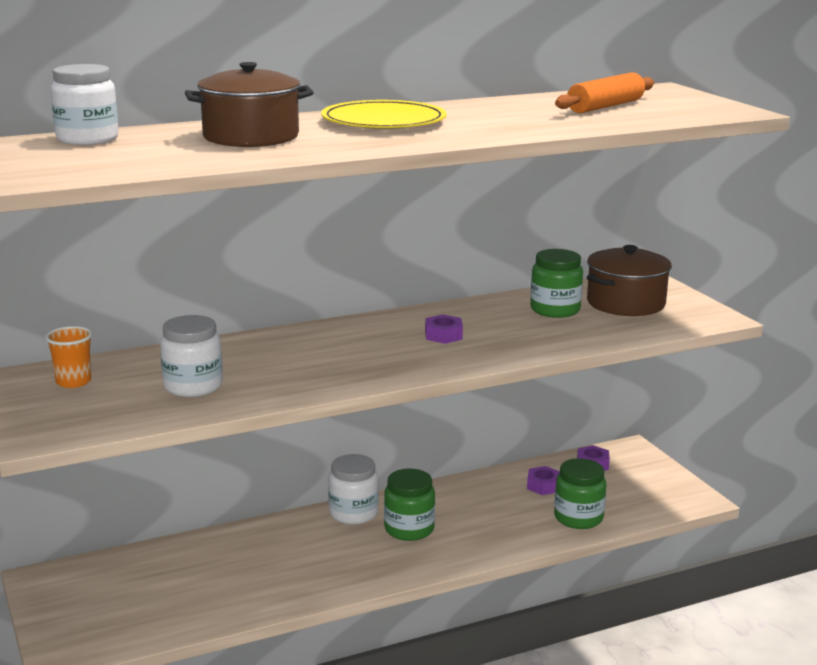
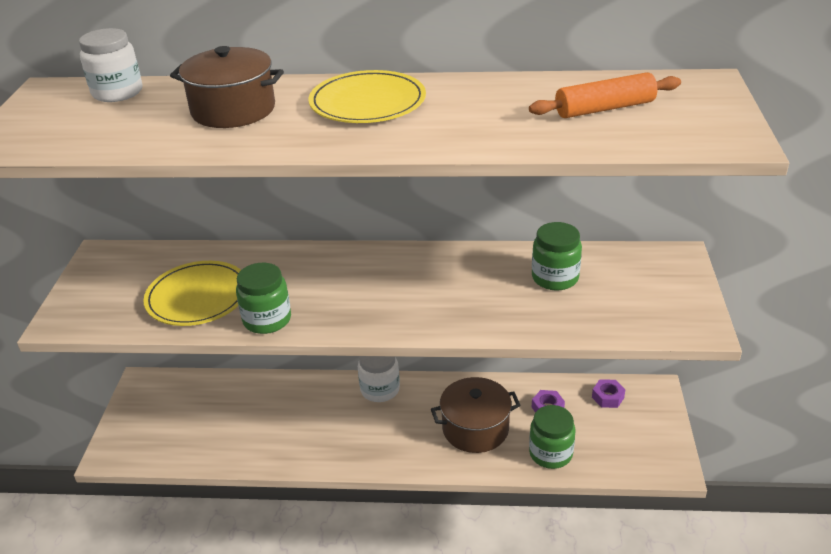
camera: 30 degrees right, 15 degrees up
orange cup [45,326,92,388] -> none
white jar [160,315,223,397] -> yellow plate [143,261,241,326]
green jar [384,469,435,541] -> green jar moved to [236,263,291,334]
purple nut [425,314,463,344] -> none
brown pot [587,245,672,316] -> brown pot moved to [431,377,521,453]

